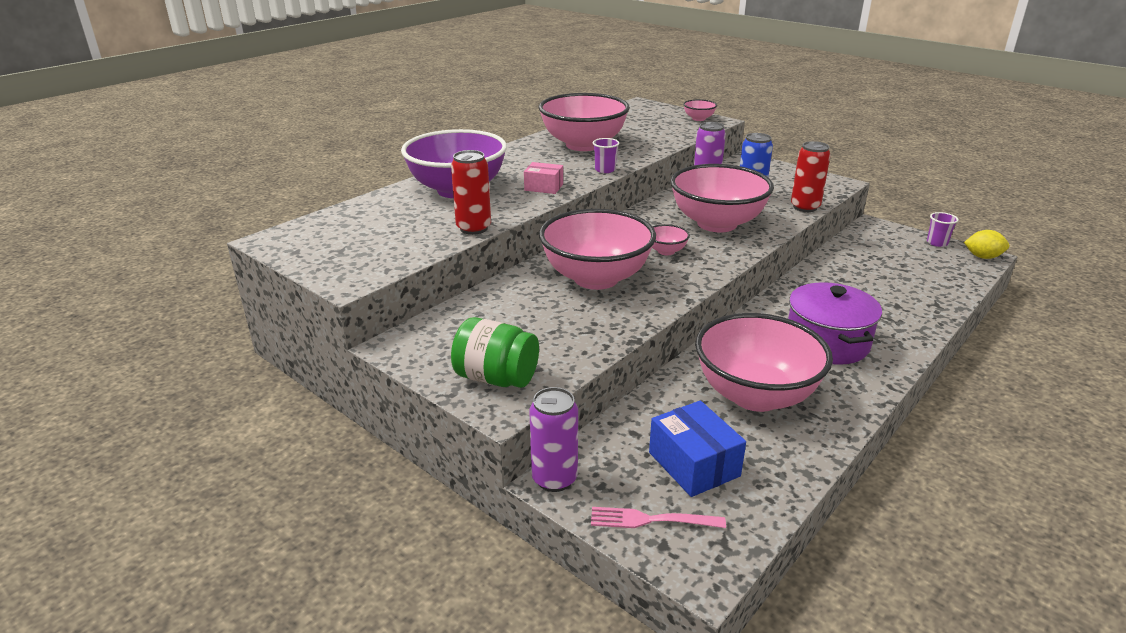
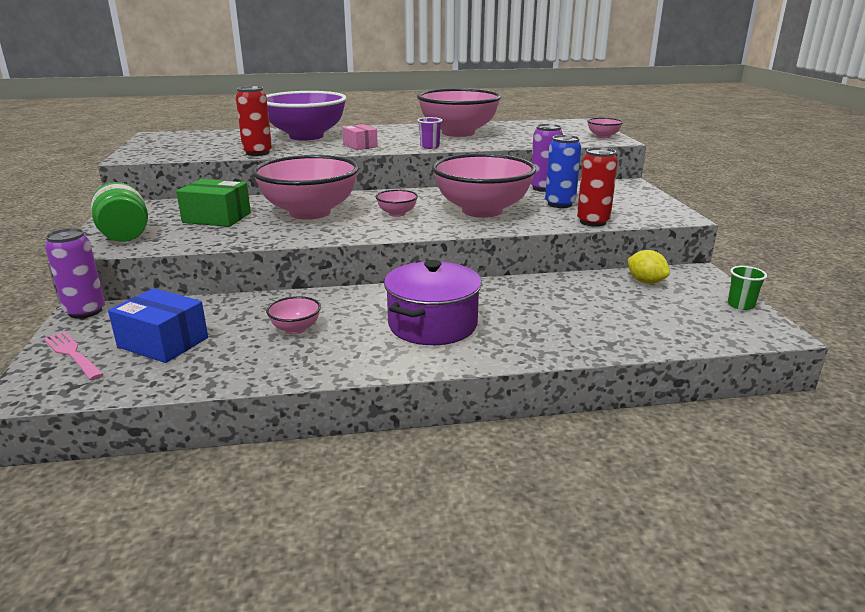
camera: 40 degrees right, 5 degrees down
blue box [649,401,746,497] -> blue box turned 75 degrees counterclockwise [108,288,208,363]
pink bowl [695,313,833,412] -> pink bowl [266,296,321,334], size x0.41
purple cup [927,212,959,247] -> green cup [728,266,767,310]
yellow lemon [964,230,1009,259] -> yellow lemon moved to [628,250,670,284]
none -> green box [176,179,251,227]

